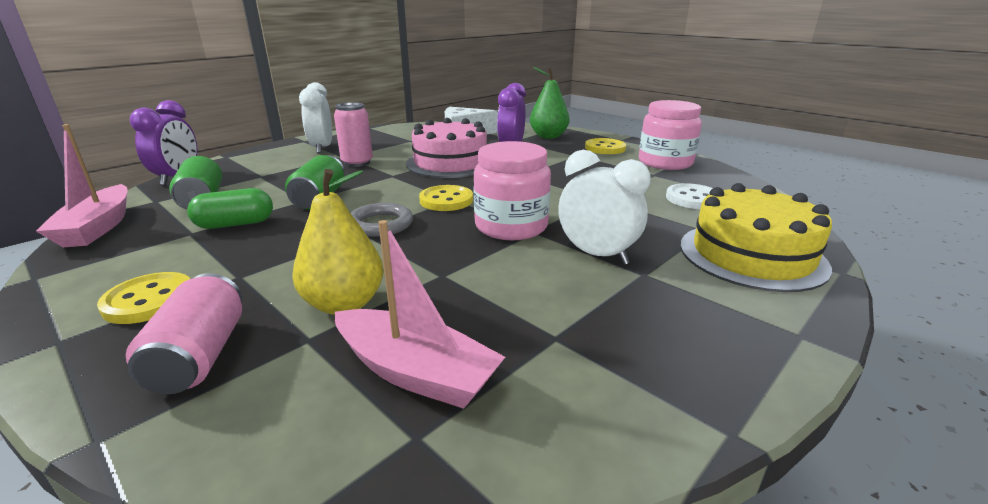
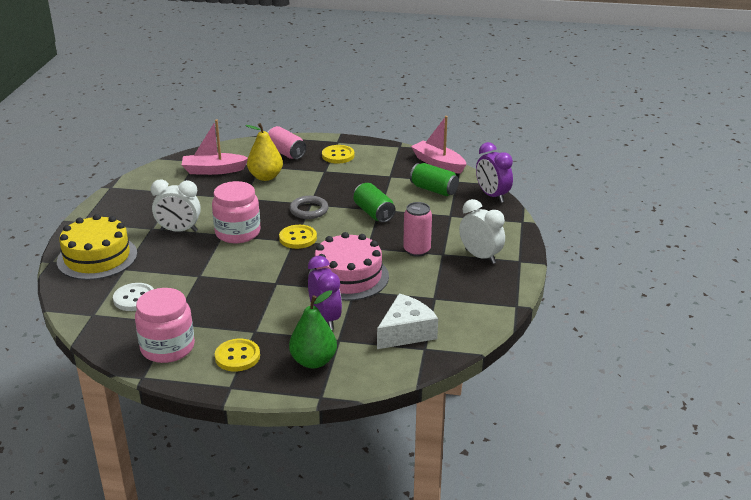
camera: 145 degrees right, 5 degrees up
green capsule [187,188,273,229] -> none

